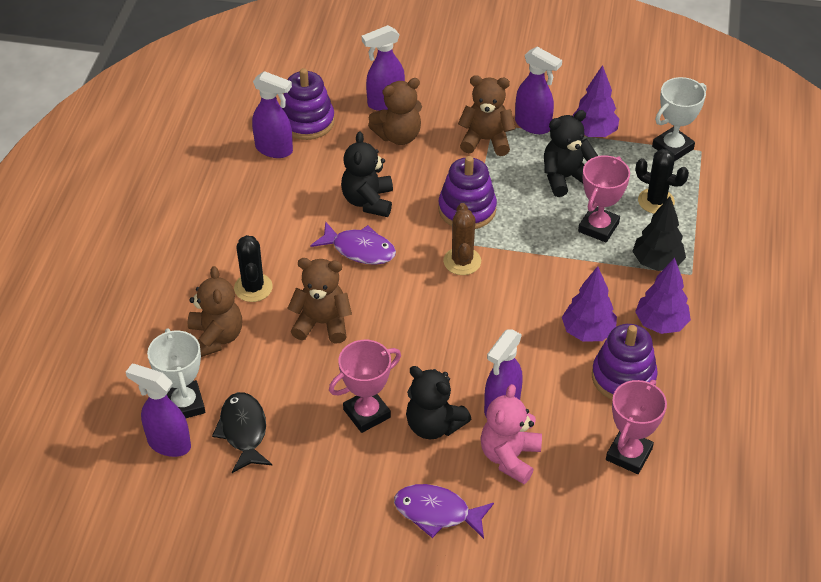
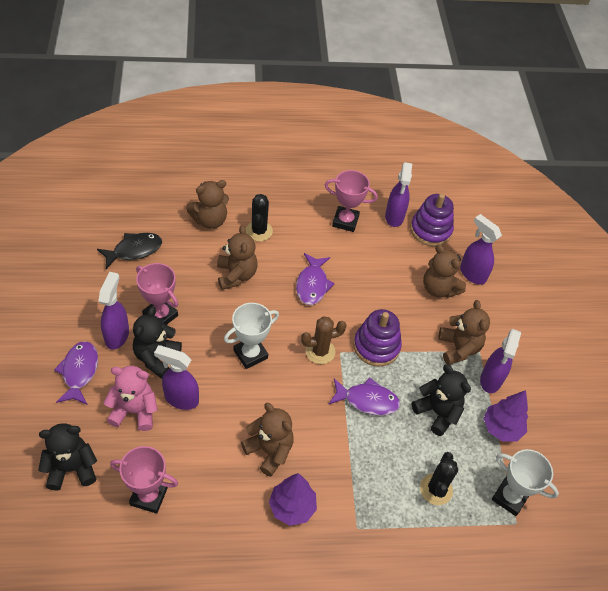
camera: 70 degrees right, 5 degrees up
purple spray bottle [126,364,191,457] -> purple spray bottle moved to [98,272,129,350]
white trophy [147,329,205,418] -> white trophy moved to [224,303,279,369]
black cactus [234,235,273,302] -> black cactus turned 60 degrees counterclockwise [246,194,273,241]
black teddy bear [341,132,393,217] -> black teddy bear moved to [38,424,97,491]
purple tree [562,266,617,342] -> brown teddy bear [241,402,294,477]
pink trophy [578,155,630,243] -> pink trophy moved to [325,170,378,232]
purple stacking toy [592,324,658,400] -> none
black tree [632,196,686,271] -> none
none -> purple fish [328,377,400,416]

